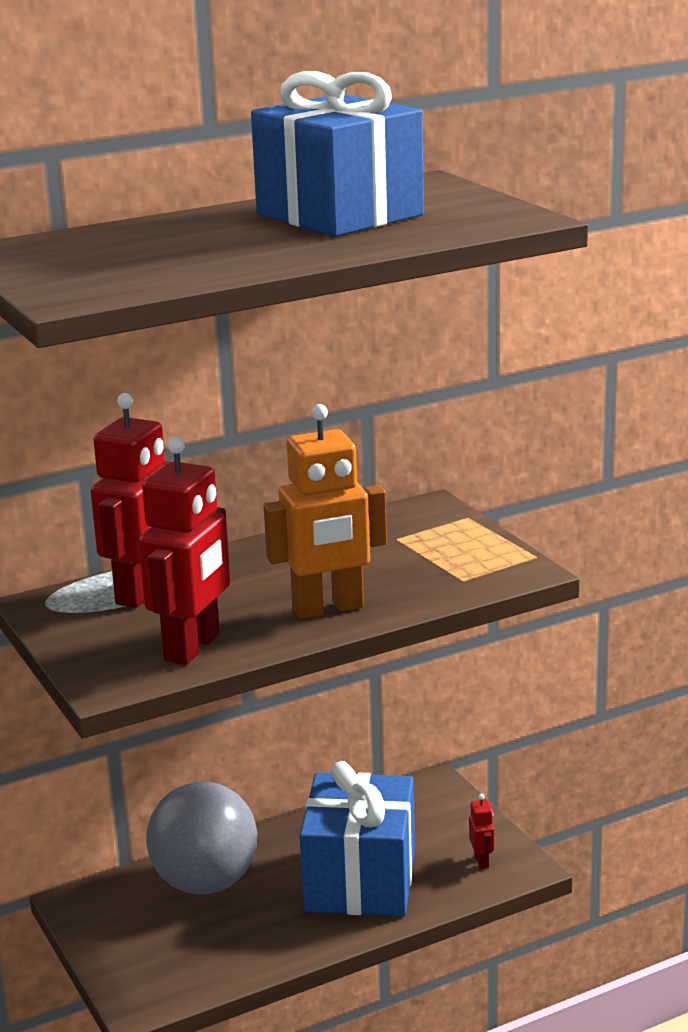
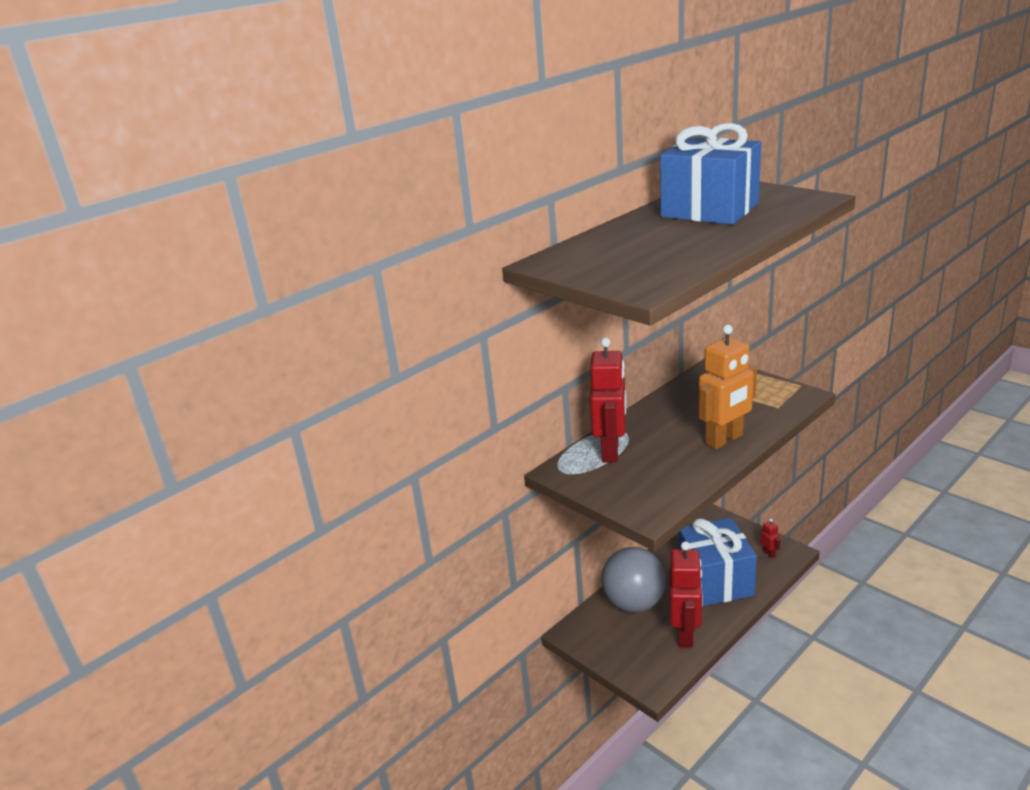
camera: 15 degrees left, 5 degrees up
red robot [139,437,230,665] -> red robot moved to [669,541,703,648]

